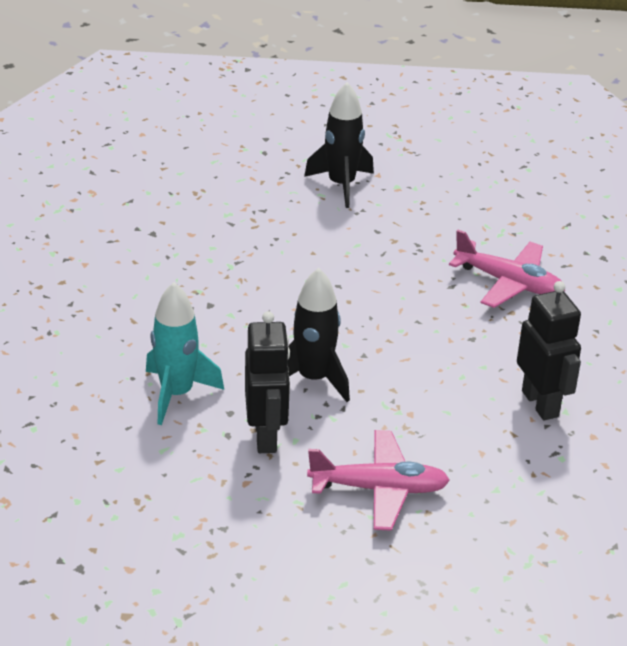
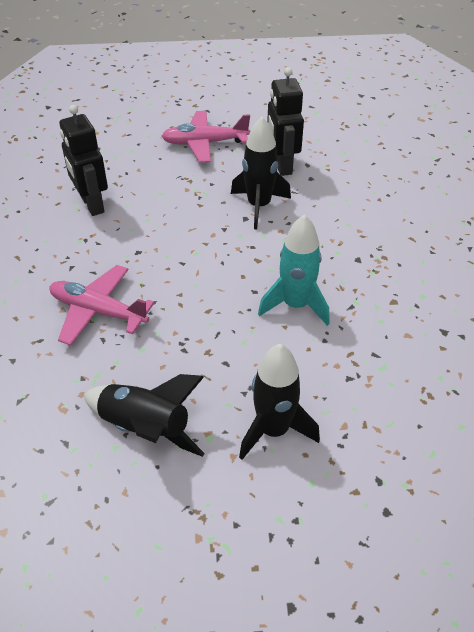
camera: 175 degrees right, 10 degrees up
turquoise rocket [146,282,224,425] -> turquoise rocket moved to [258,214,329,326]
none -> black rocket [83,374,205,457]

